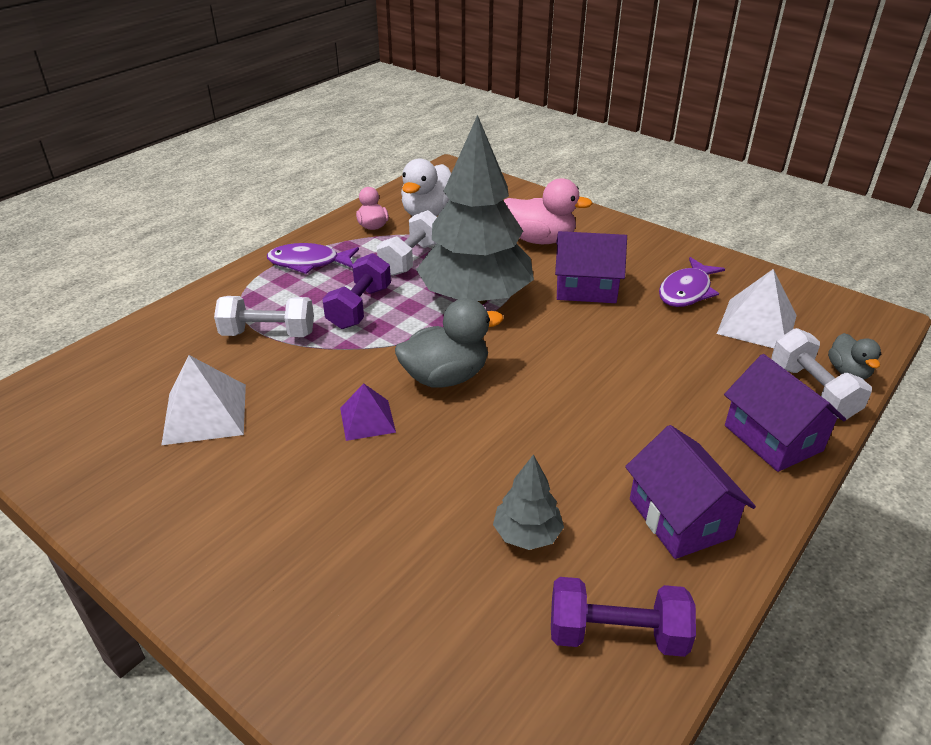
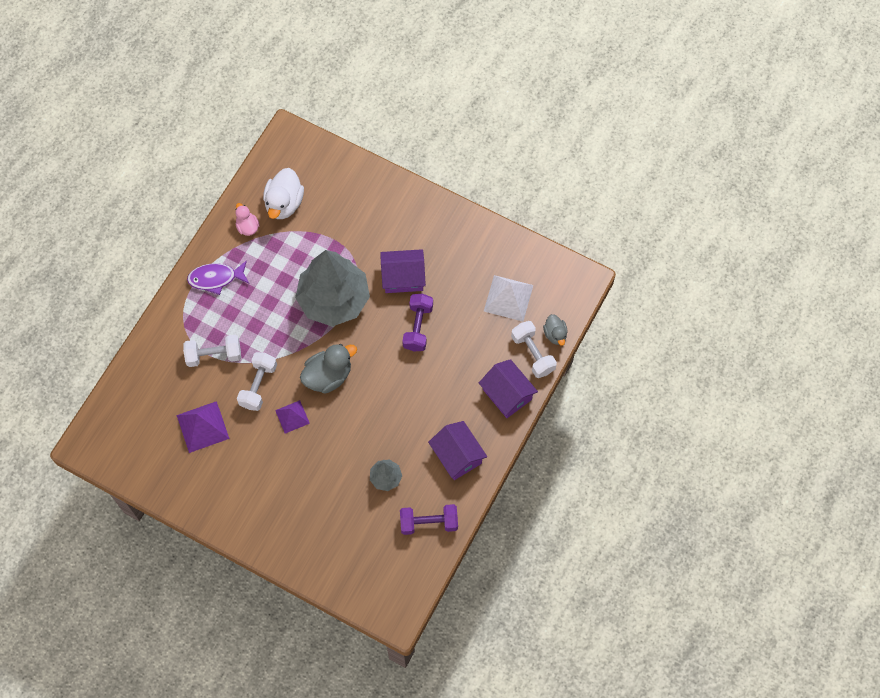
camera: 10 degrees left, 30 degrees up
white pyramid [161,355,246,445] -> purple pyramid [176,401,230,453]
purple dumbbell [322,253,391,329] -> purple dumbbell moved to [402,294,433,351]
white dumbbell [377,210,437,276] -> white dumbbell moved to [237,352,277,411]
pink duck [504,178,593,244] -> none
purple fish [659,257,725,307] -> none

